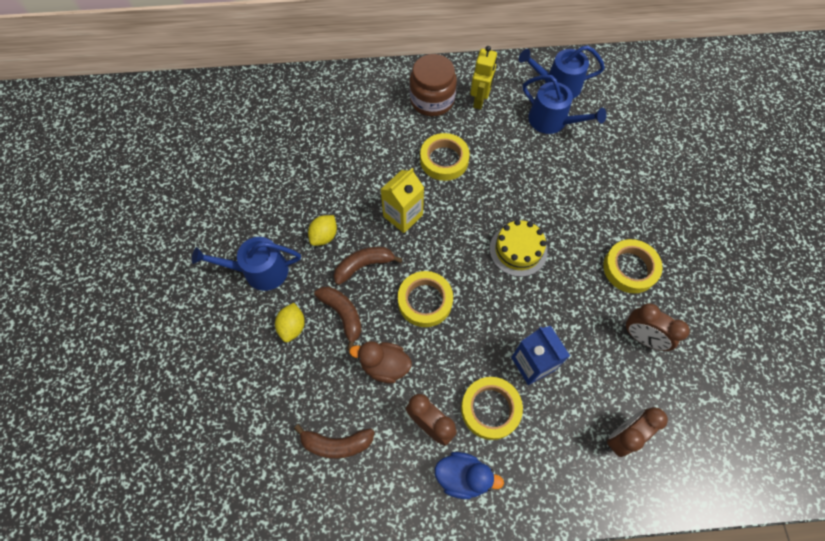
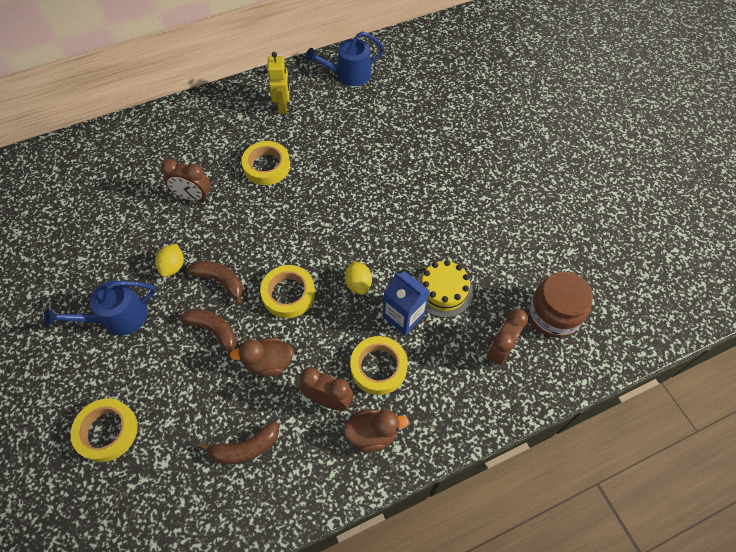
camera: 20 degrees left, 5 degrees down
yellow lemon [275,303,305,342] -> yellow lemon moved to [345,261,372,295]
brown banana [334,247,403,285] -> brown banana turned 75 degrees clockwise [186,261,243,306]
yellow carton [380,168,424,233] -> none
brown jar [410,54,457,116] -> brown jar moved to [528,272,593,338]
blue duck [435,452,504,499] -> brown duck [343,409,409,452]
yellow cake [490,220,547,277] -> yellow cake moved to [417,260,473,318]
blue watering can [523,75,606,134] -> none
yellow tape [603,239,663,293] -> yellow tape moved to [71,398,138,462]
brown clock [625,303,690,351] -> brown clock moved to [161,159,211,201]

